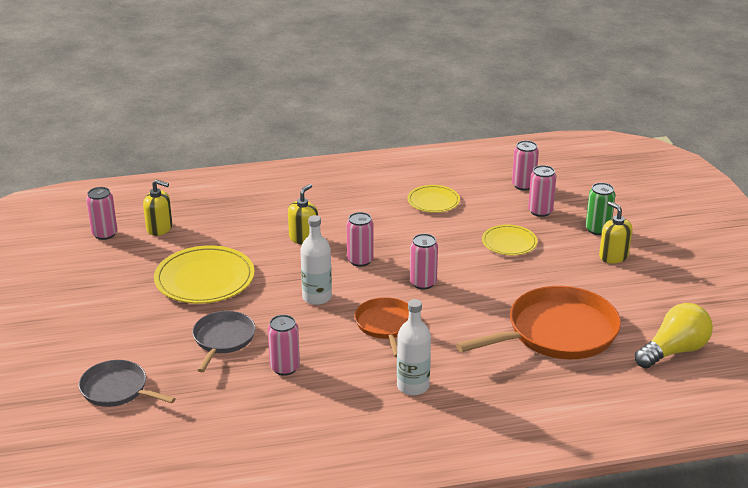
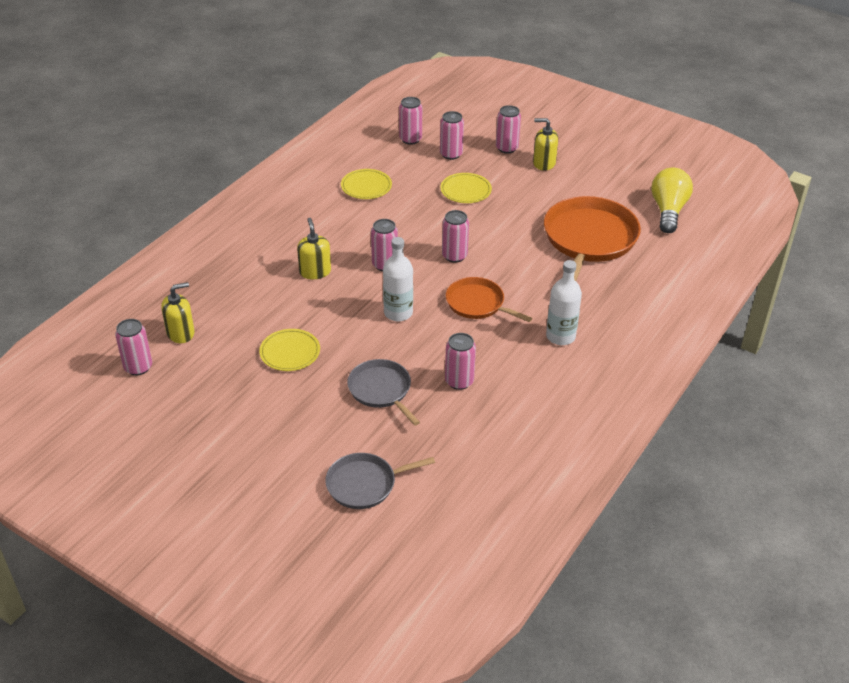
camera: 45 degrees left, 10 degrees up
yellow plate [154,246,255,304] -> yellow plate [259,329,320,371], size x0.58
green can [586,183,615,235] -> pink can [496,105,521,154]

